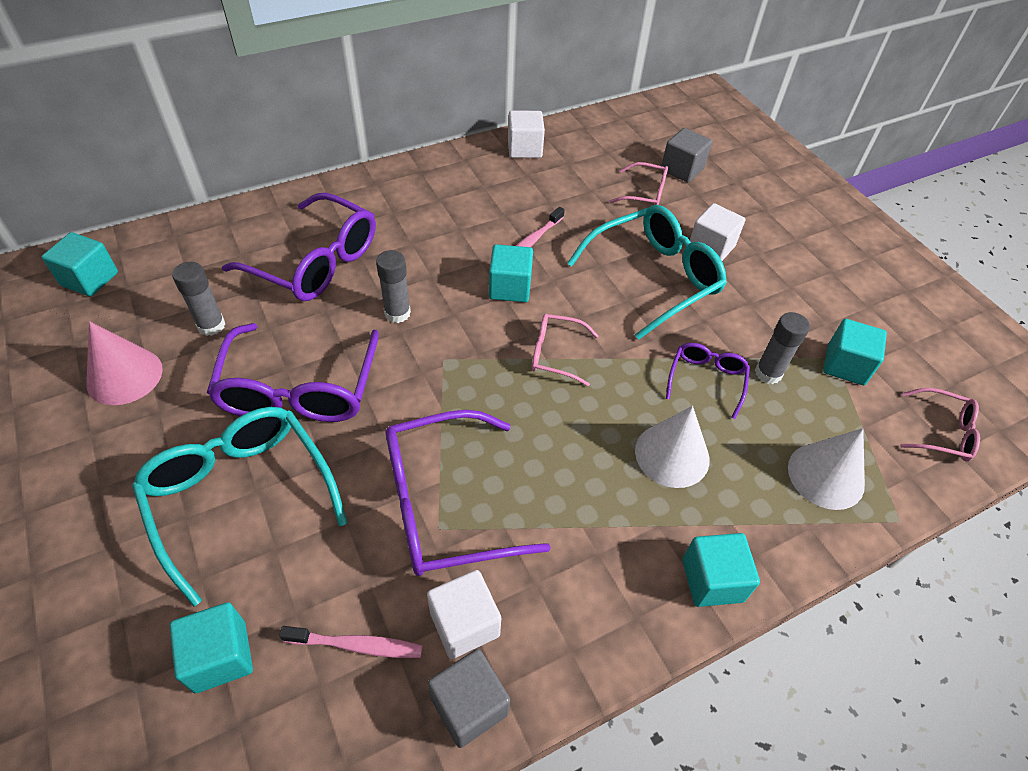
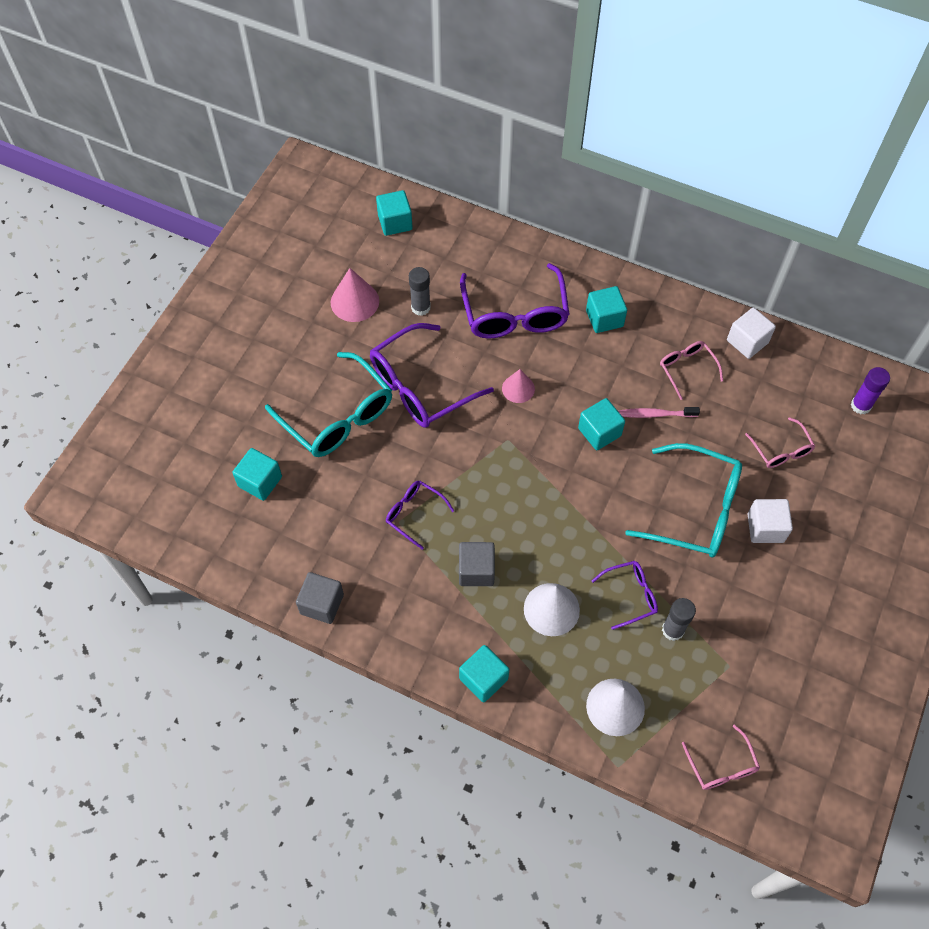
camera: 55 degrees right, 10 degrees up
turquoise glasses [132,407,347,607] -> turquoise glasses turned 120 degrees clockwise [265,352,392,457]
pink toothbrush [279,626,423,658] -> none
grey glue stick [376,250,411,323] -> pink cone [502,369,535,403]
purple glasses [386,410,551,576] -> purple glasses [386,481,454,550], size x0.52
white cube [427,570,501,659] -> none
pink glasses [532,314,598,386] -> pink glasses moved to [660,341,723,400]
grey cube [661,128,712,182] -> grey cube moved to [459,542,495,586]
turquoise cube [823,319,887,385] -> turquoise cube moved to [586,286,627,333]
none -> purple glue stick [851,367,890,414]

